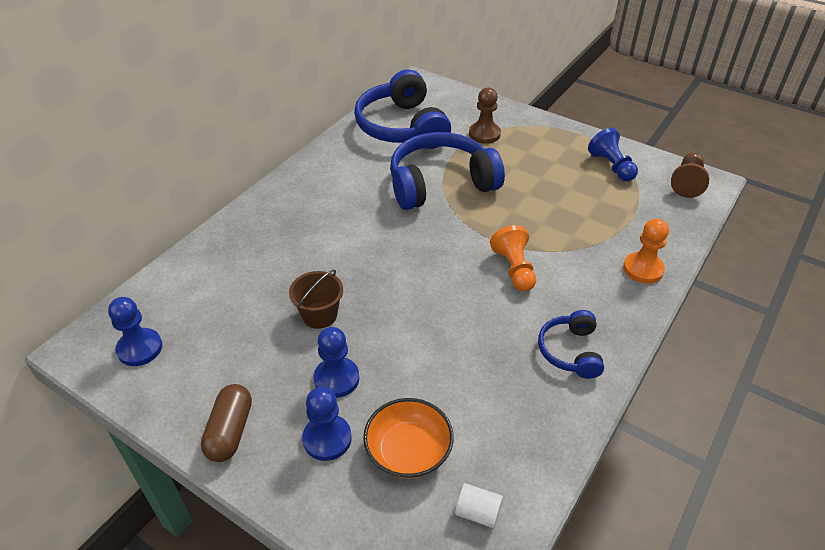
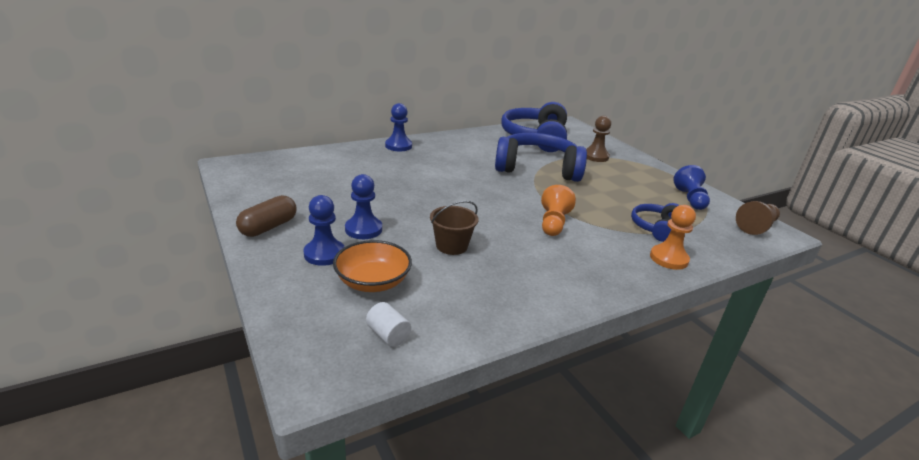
camera: 25 degrees right, 15 degrees down
blue pawn [108,297,162,366] -> blue pawn moved to [385,103,412,151]
brown bucket [289,269,343,329] -> brown bucket moved to [430,201,478,255]
blue headphones [538,310,604,379] -> blue headphones moved to [631,203,679,242]

